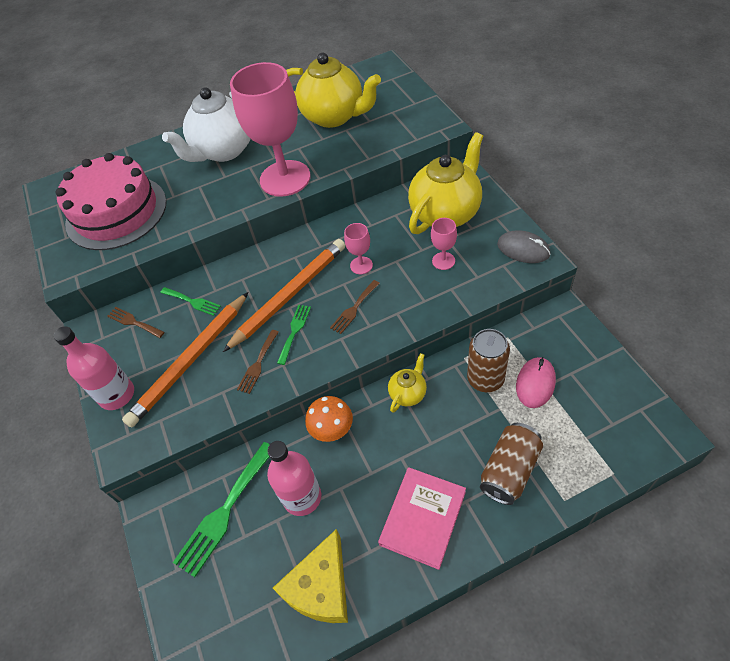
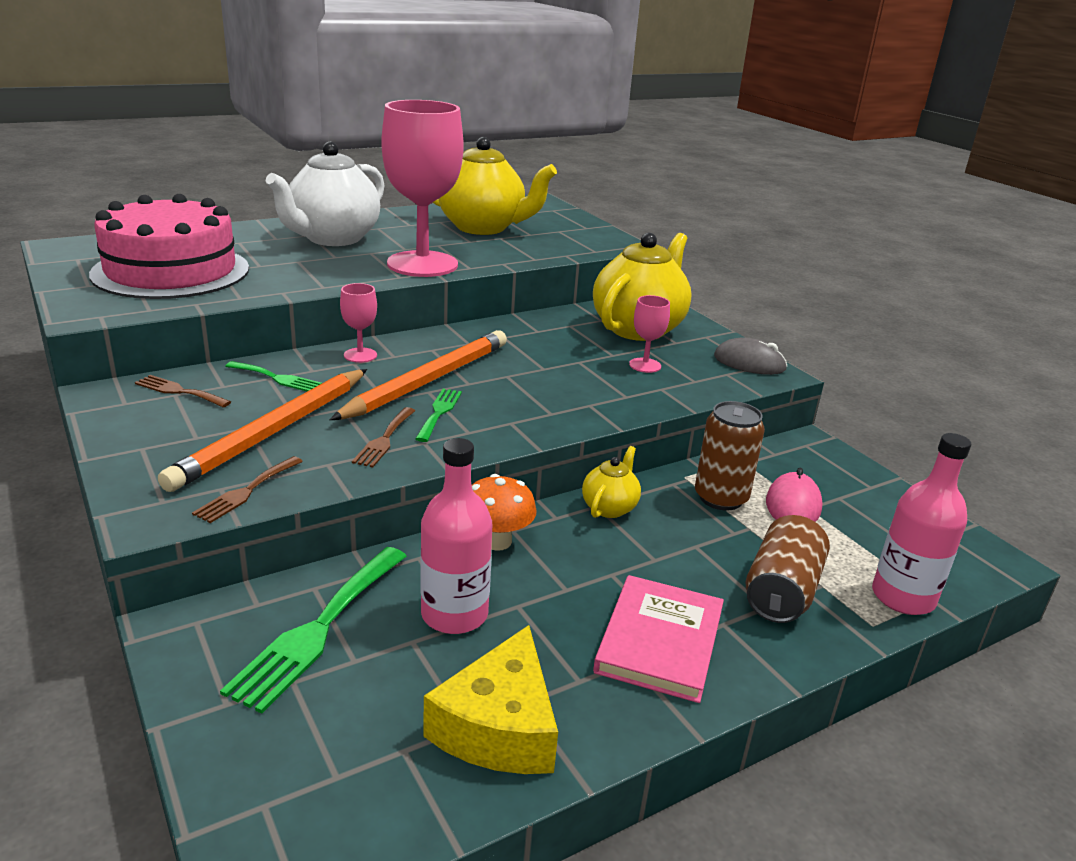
camera: 15 degrees left, 25 degrees down
pink bottle [54,326,134,410] -> pink bottle moved to [872,433,971,615]
brown fork [330,280,380,334] -> brown fork moved to [192,456,303,523]
pink goblet [344,223,373,274] -> pink goblet moved to [340,283,377,363]

